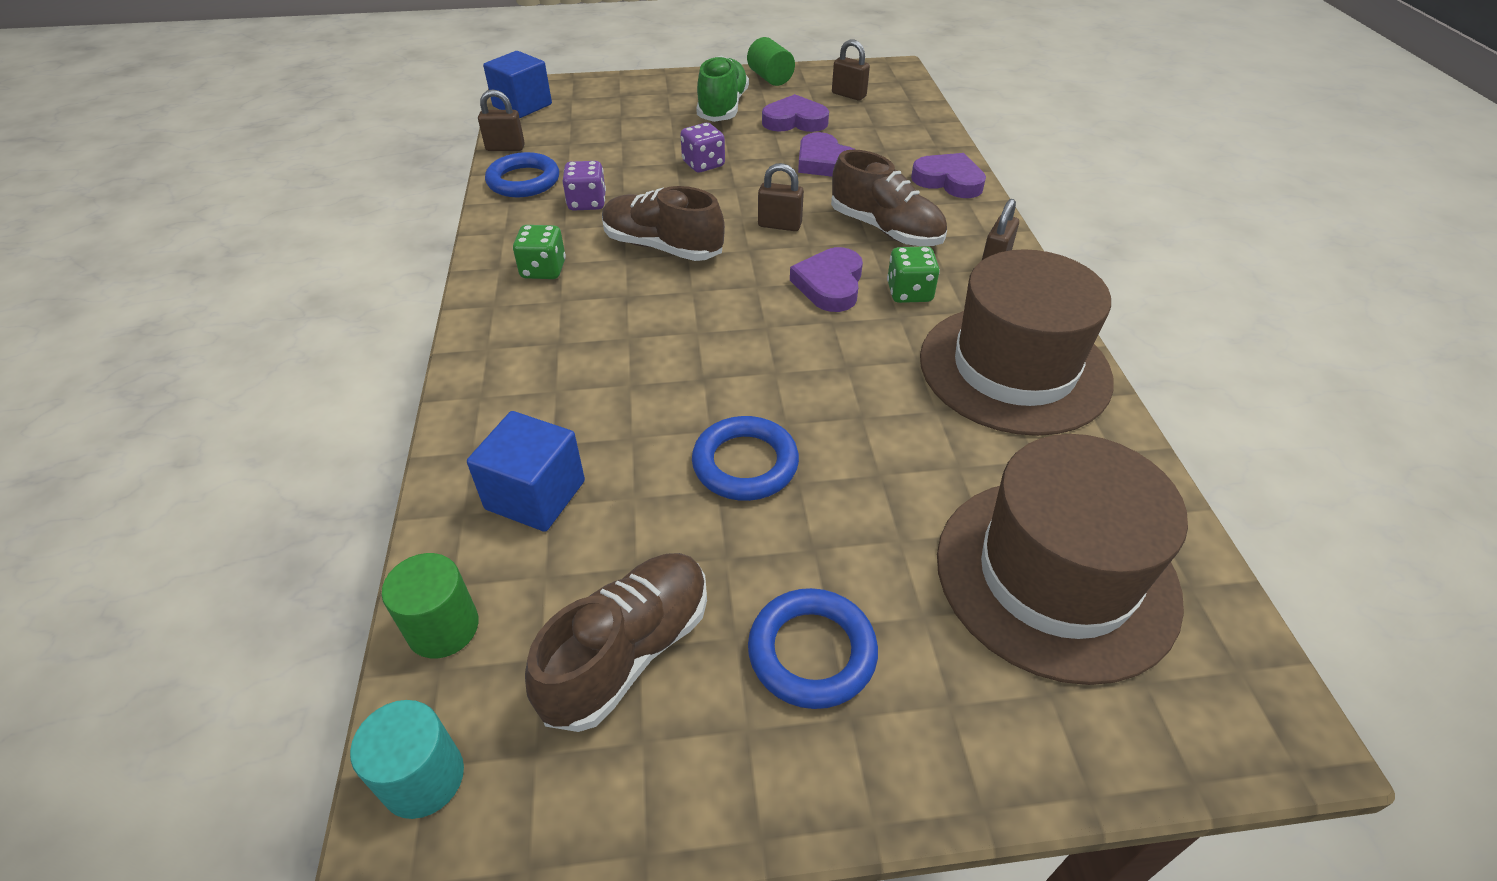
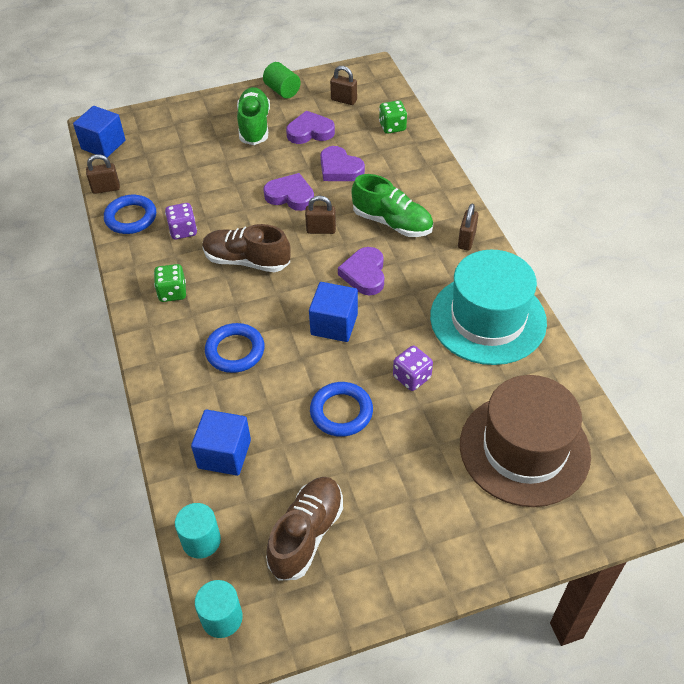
camera: 10 degrees left, 5 degrees up
green cylinder [382,553,479,658] -> turquoise cylinder [175,503,221,559]
purple dice [680,123,725,172] -> purple dice moved to [393,346,433,391]
blue ring [748,588,878,709] -> blue ring moved to [205,323,265,373]
brown shoe [831,149,947,246] -> green shoe [351,174,433,237]
green dice [887,246,940,303] -> green dice moved to [379,100,407,134]
purple heart [911,153,986,198] -> purple heart moved to [263,173,314,211]
brown hat [920,249,1114,436] -> turquoise hat [430,250,547,365]
none -> blue cube [309,282,358,342]

